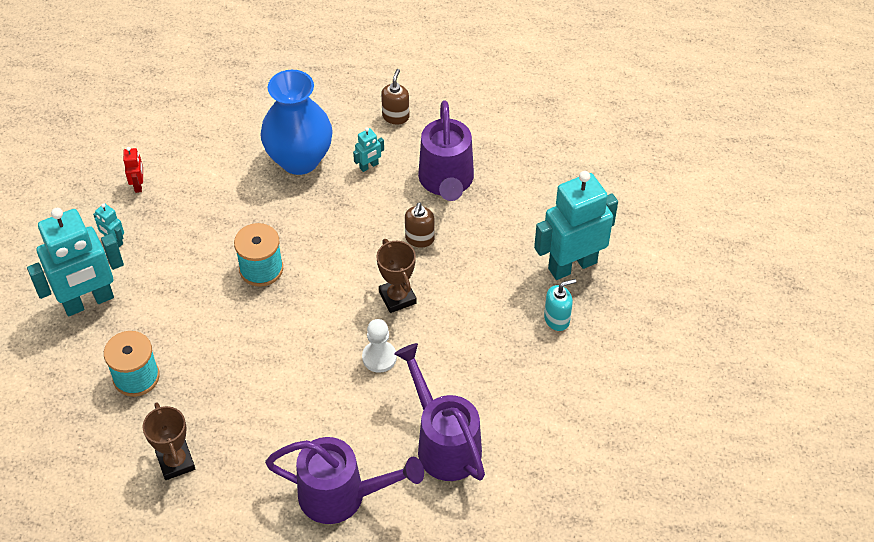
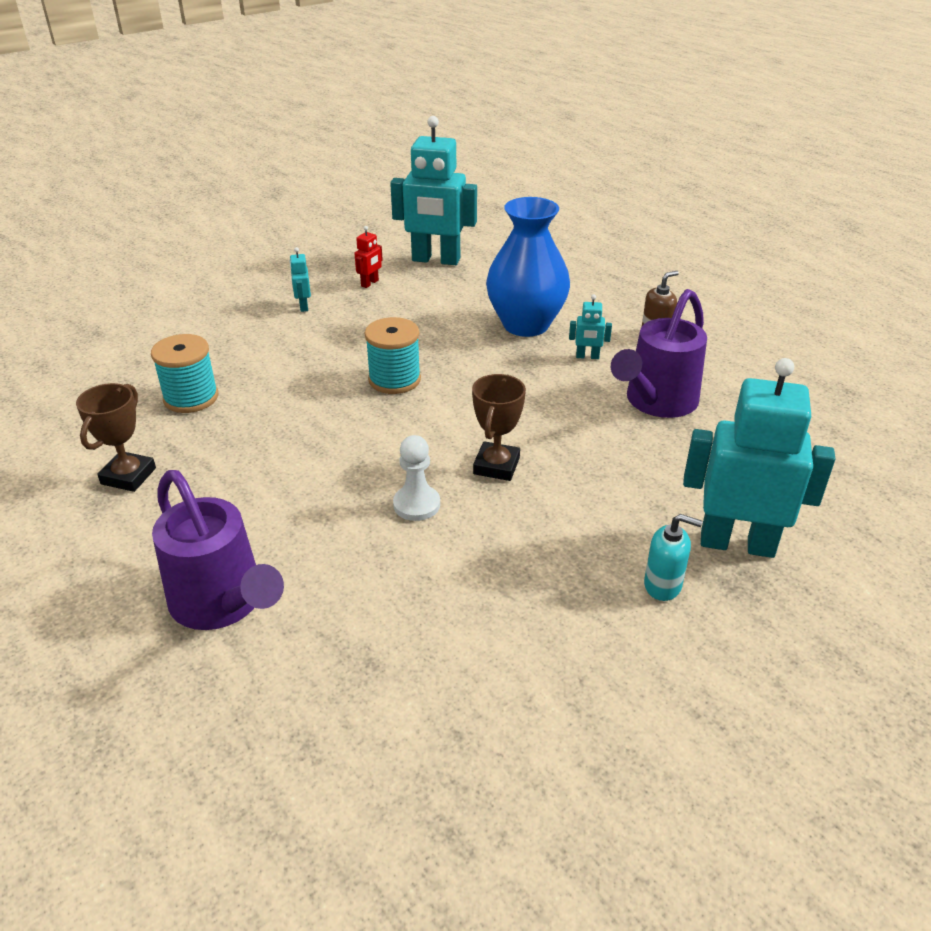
camera: 40 degrees right, 15 degrees down
turquoise robot [27,208,124,316] -> turquoise robot moved to [390,116,477,265]
purple watering can [394,343,485,481] -> none
brown soap dispenser [405,202,435,248] -> none

